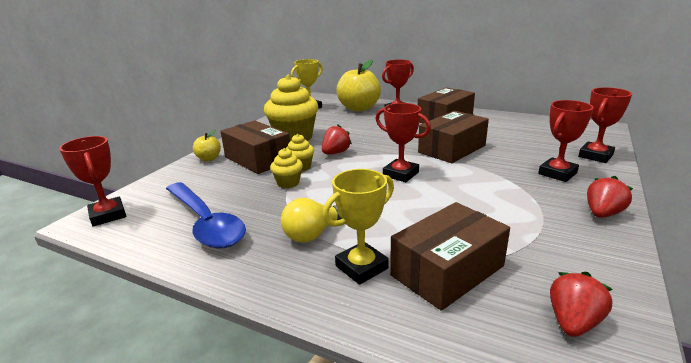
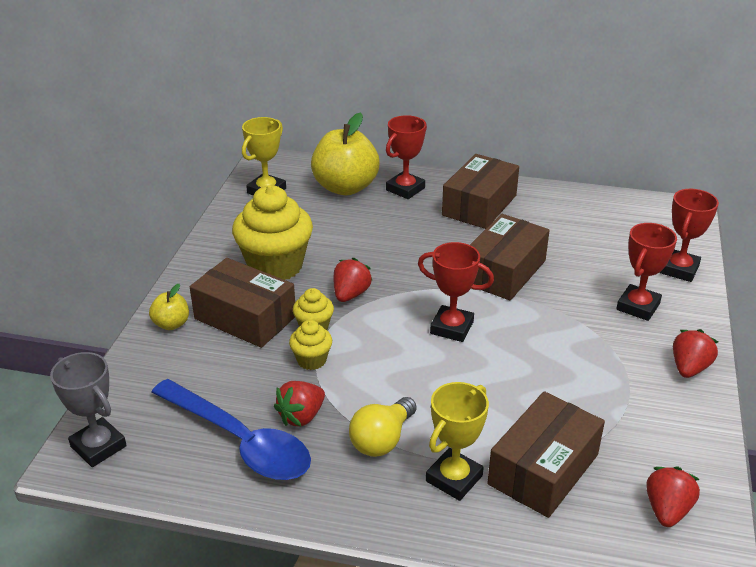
camera: 15 degrees left, 10 degrees up
red trophy [59,136,126,227] -> grey trophy [50,352,127,467]
none -> red strawberry [274,381,325,426]

